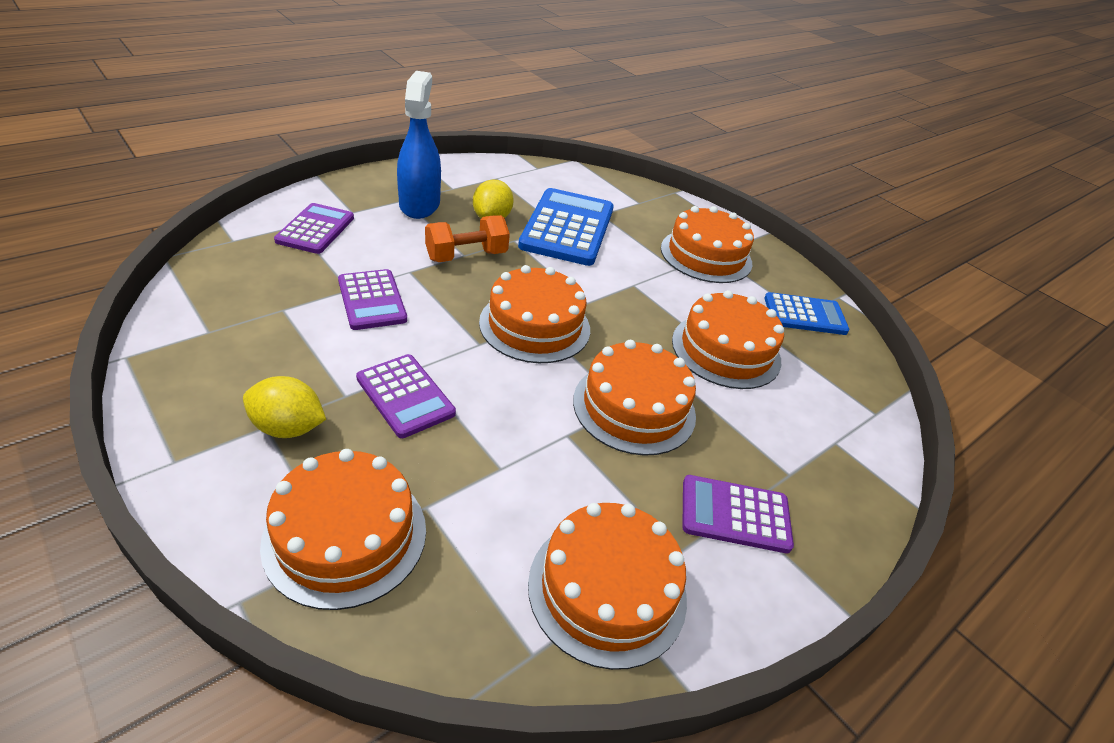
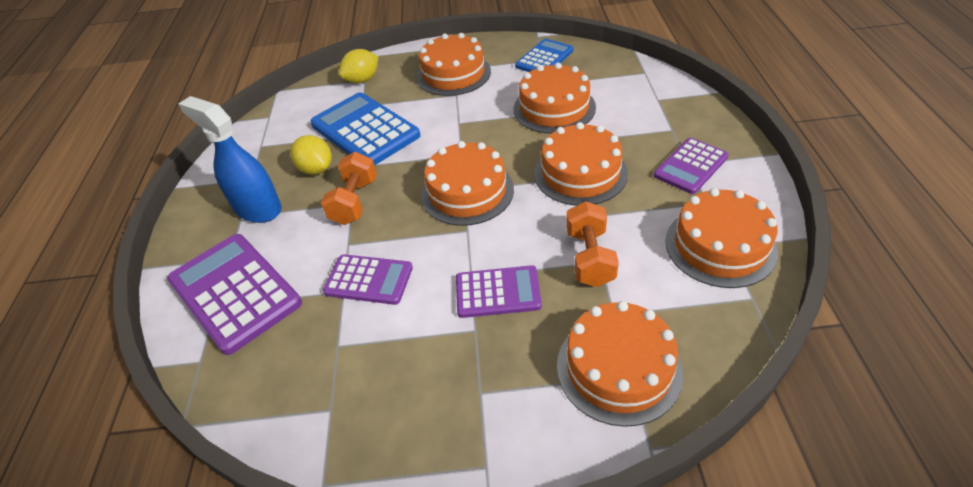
camera: 45 degrees left, 5 degrees up
yellow lemon [243,376,326,438] -> yellow lemon moved to [339,49,378,83]
purple calculator [274,203,354,254] -> purple calculator [167,234,302,355], size x1.67
none -> orange dumbbell [566,201,619,287]

